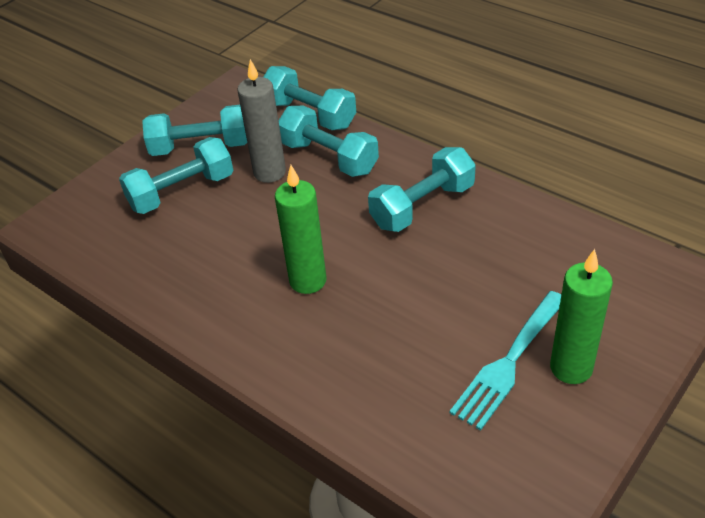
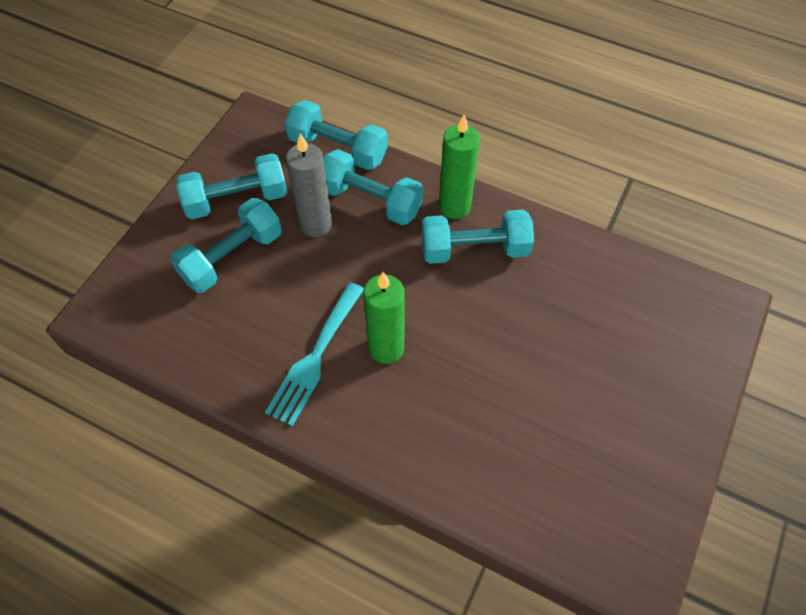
camera: 15 degrees left, 15 degrees up
turquoise dumbbell [368,147,476,232] -> turquoise dumbbell turned 45 degrees clockwise [422,210,534,264]
turquoise fork [449,291,561,430] -> turquoise fork moved to [265,282,364,426]
green candle [550,249,613,384] -> green candle moved to [439,115,480,219]

